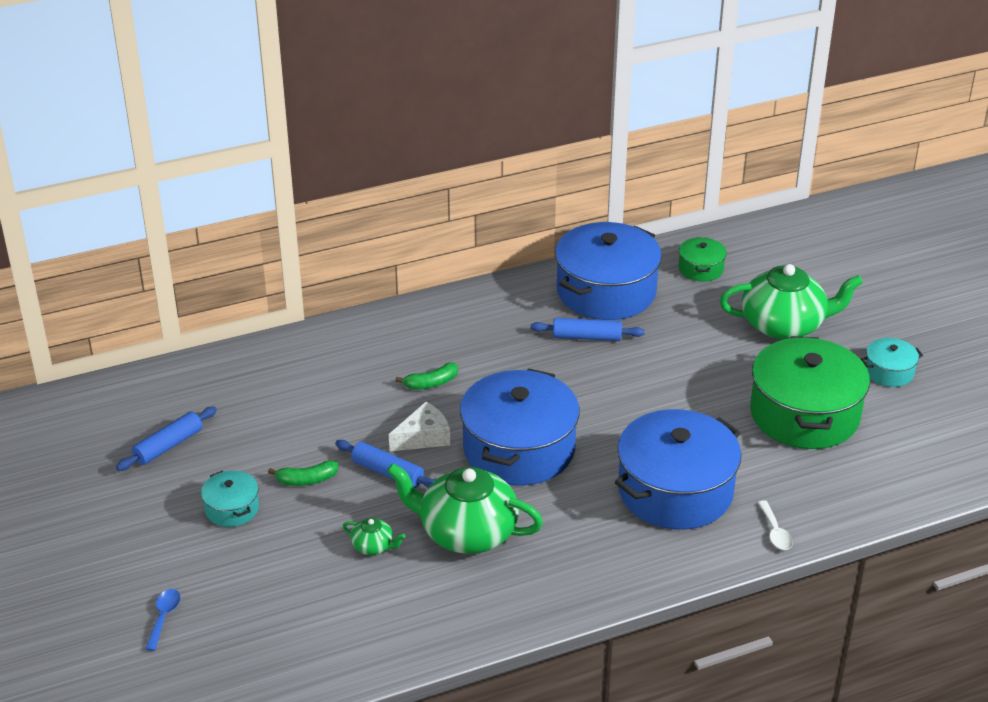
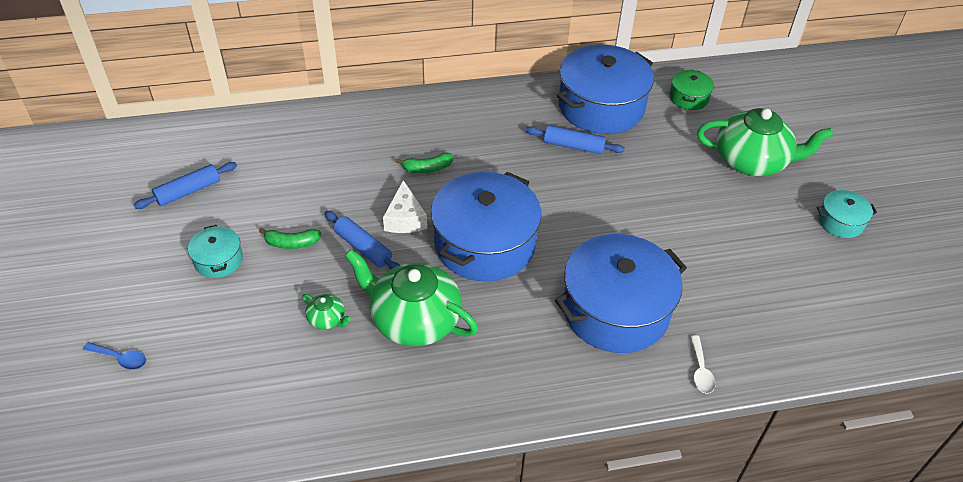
camera: 10 degrees right, 10 degrees up
blue spoon [145,589,181,651] -> blue spoon turned 90 degrees clockwise [83,342,146,370]
white cheese [389,402,450,452] -> white cheese turned 105 degrees clockwise [383,180,427,233]
green pot [750,336,870,449] -> none

